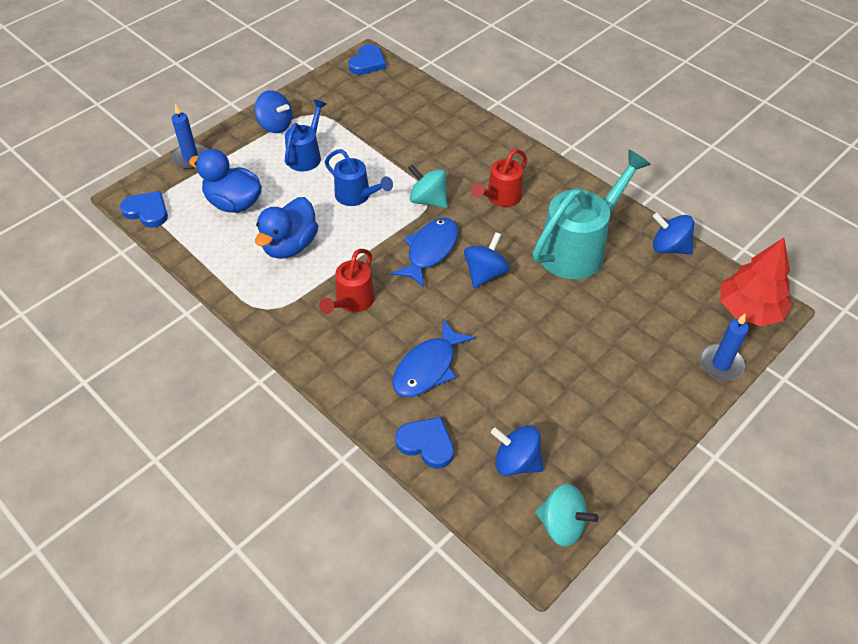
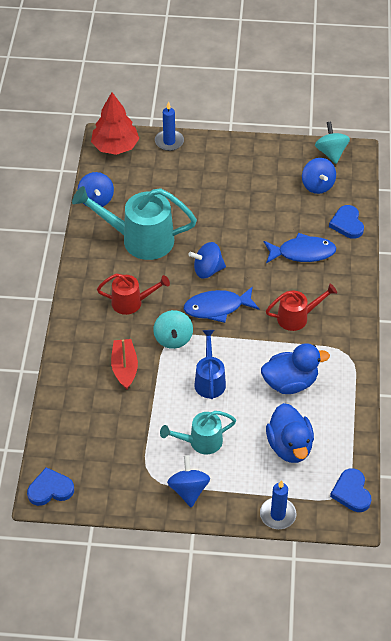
camera: 130 degrees left, 0 degrees up
blue watering can [285,99,327,172] -> turquoise watering can [160,411,236,454]
none -> red boat [111,339,138,390]

